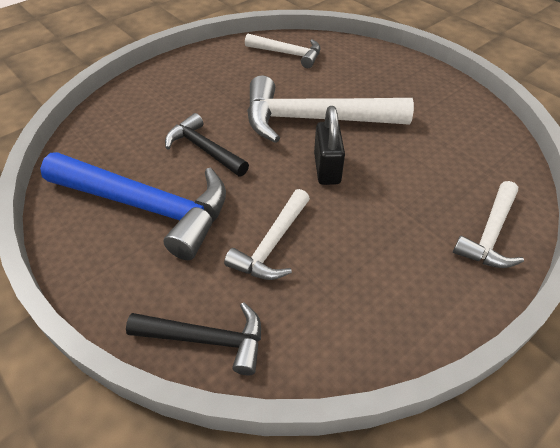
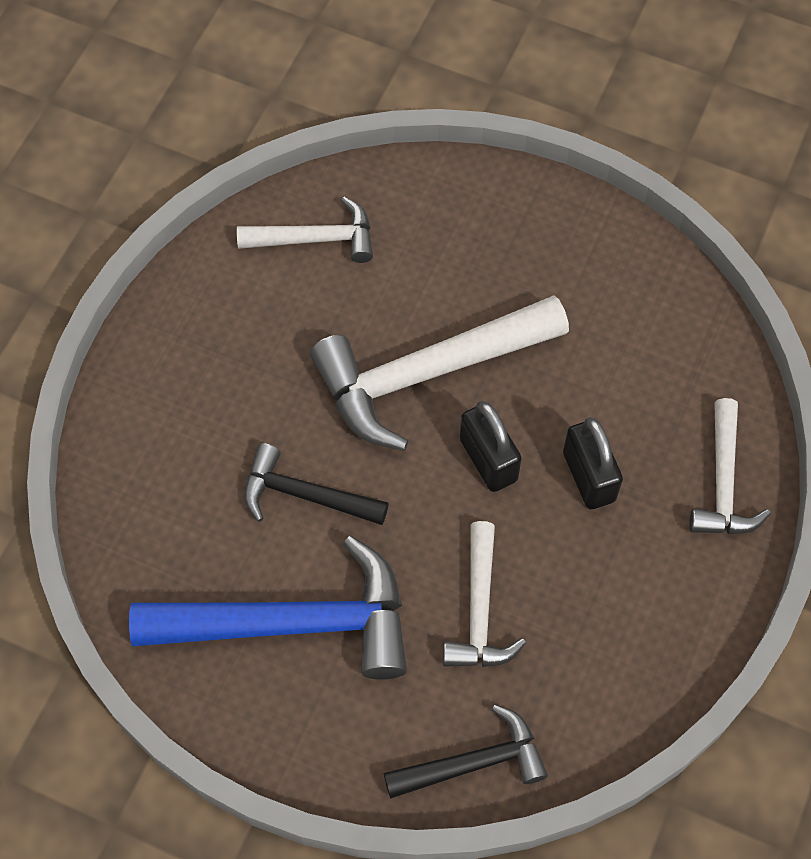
camera: 25 degrees left, 15 degrees up
none -> black padlock [563,417,623,509]

